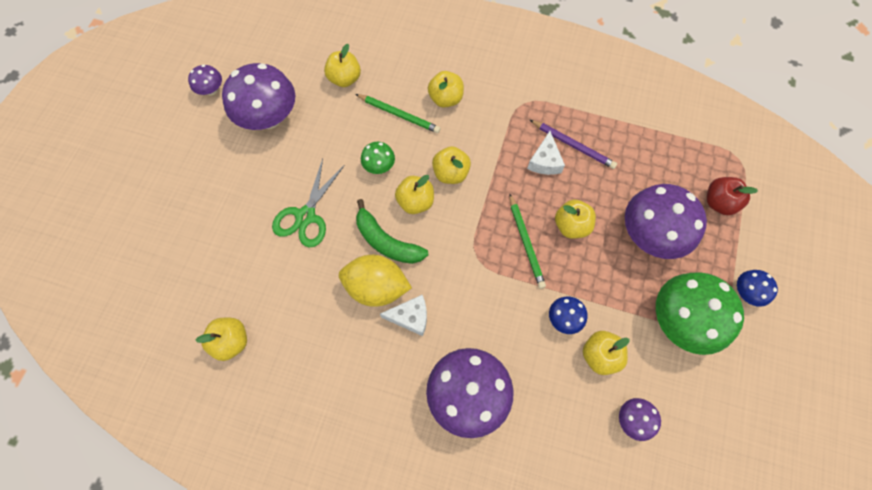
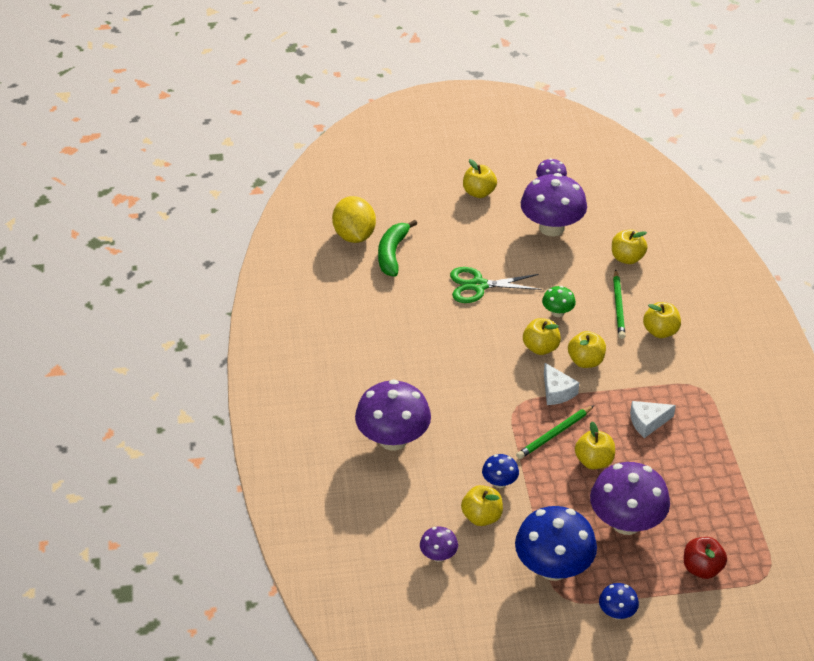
camera: 65 degrees right, 25 degrees down
yellow apple [195,318,247,361] -> yellow apple moved to [463,159,497,198]
yellow lemon [339,255,412,307] -> yellow lemon moved to [332,196,376,243]
green banana [356,199,428,264] -> green banana moved to [378,220,417,277]
white cheese [380,295,427,336] -> white cheese moved to [544,363,579,405]
purple pencil [530,120,617,169] -> none
green mushroom [656,272,744,355] -> blue mushroom [515,506,597,581]

